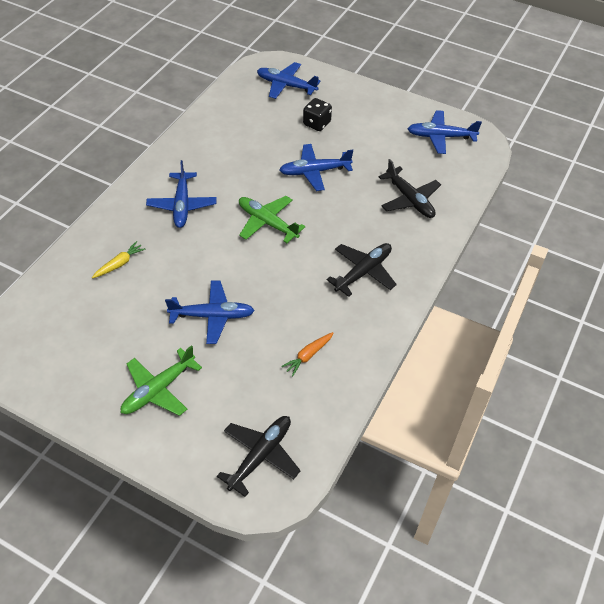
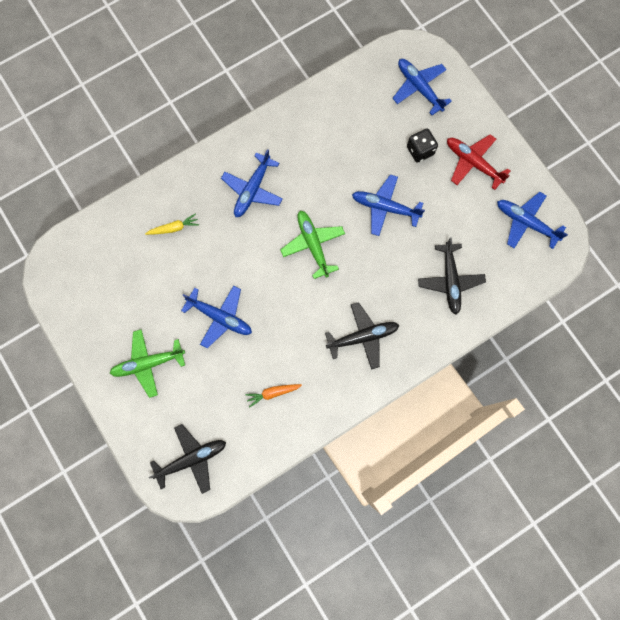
camera: 30 degrees right, 25 degrees up
none -> red plane [447,134,510,190]

